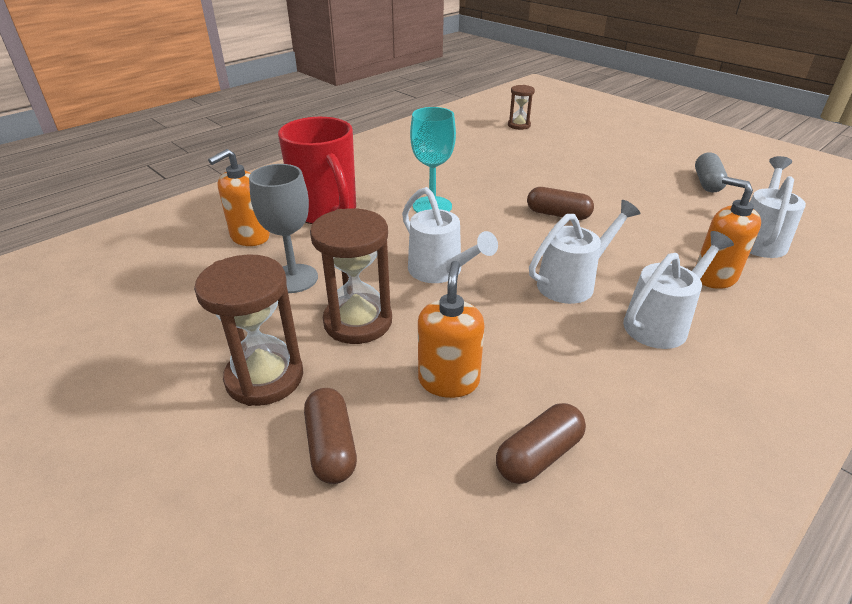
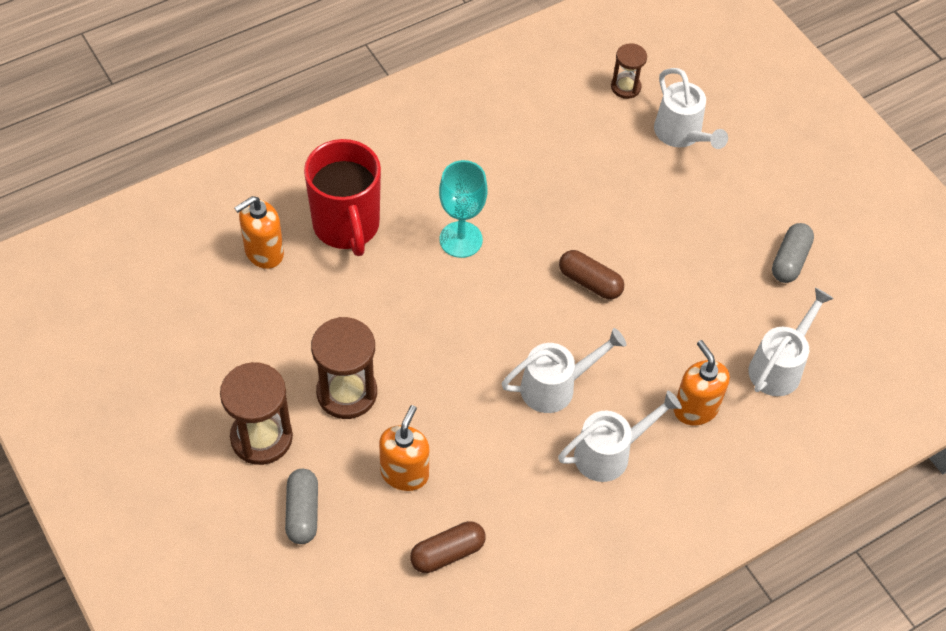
camera: 10 degrees right, 20 degrees up
grey goblet [249,164,318,293] -> none
brown capsule [304,388,357,484] -> grey capsule [285,469,318,544]
white watering can [402,187,498,283] -> white watering can moved to [654,68,728,149]

